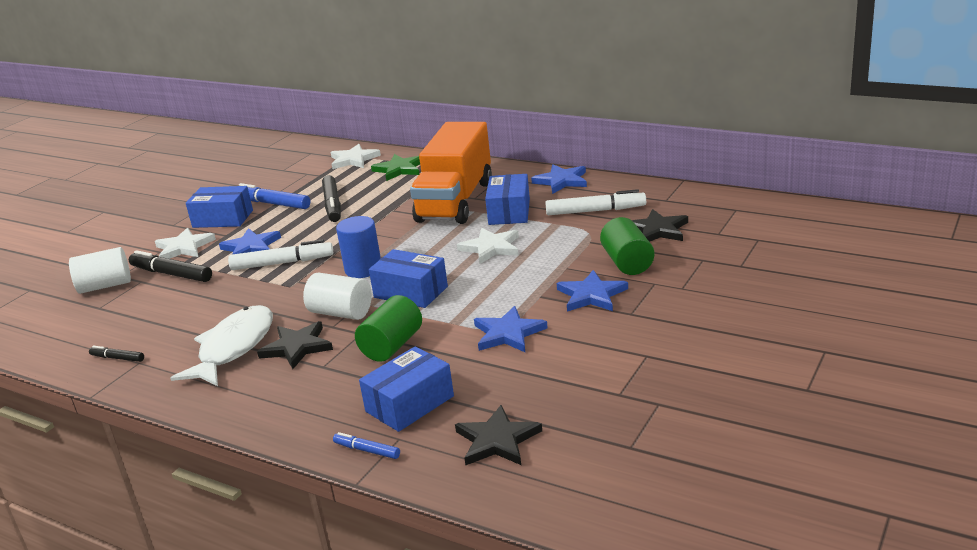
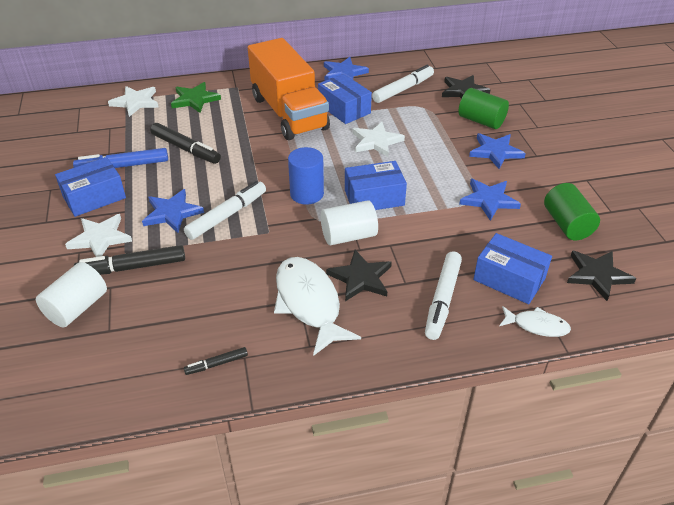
camera: 45 degrees left, 15 degrees up
blue marker [333,432,400,459] -> white fish [499,306,571,337]
green cylinder [355,295,422,362] -> green cylinder moved to [544,183,600,240]
blue box [359,346,454,432] -> blue box turned 60 degrees counterclockwise [473,233,552,304]
none -> white marker [425,251,462,340]

